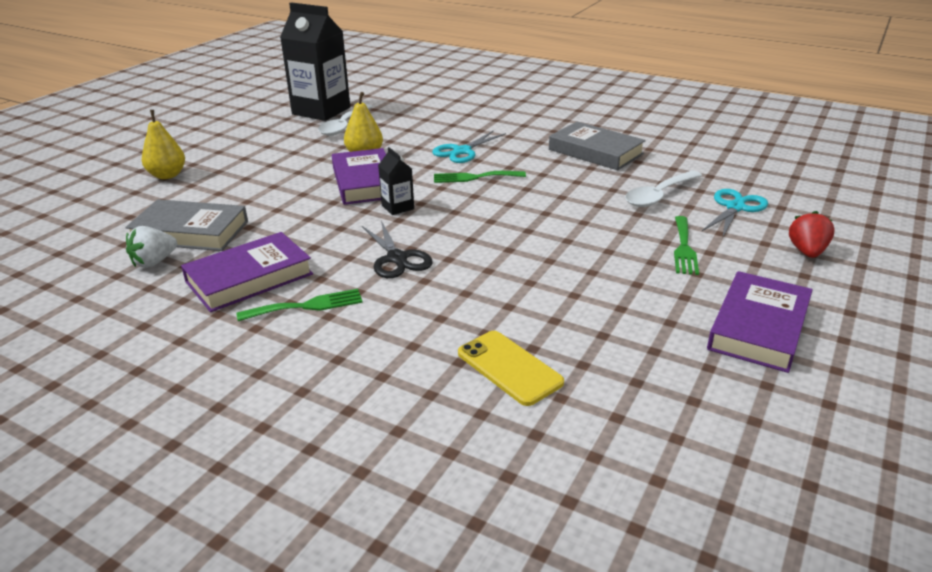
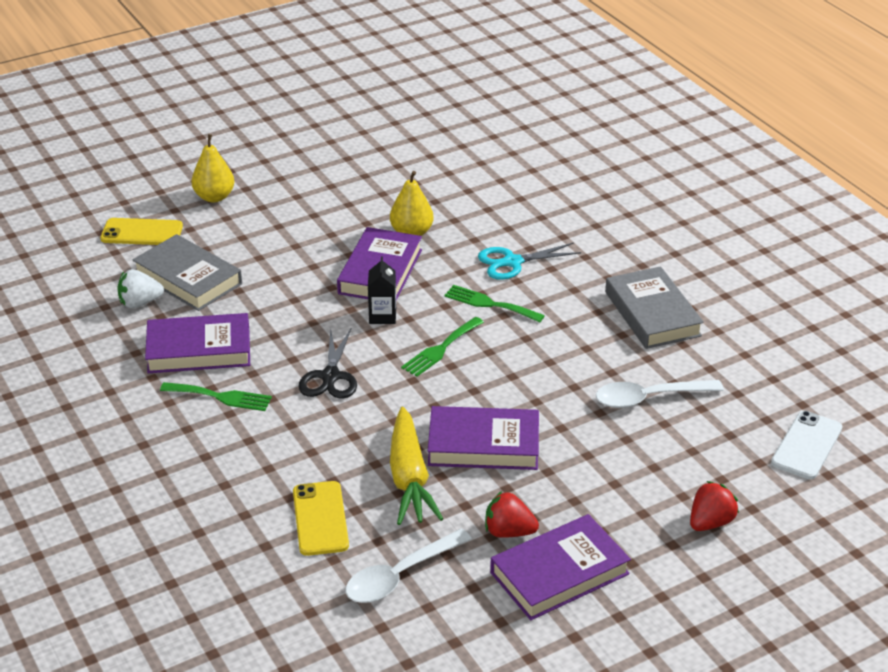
camera: 30 degrees right, 5 degrees up
black carton [280,2,350,121] -> none
white spoon [318,104,373,136] -> white spoon moved to [346,529,472,603]
green fork [674,216,699,275] -> green fork moved to [401,317,484,377]
turquoise scissors [702,189,768,237] -> none
none -> yellow phone [100,218,183,245]
none -> yellow carrot [390,407,443,525]
none -> purple book [428,406,539,470]
none -> red strawberry [485,491,539,538]
none -> white phone [771,411,842,479]

